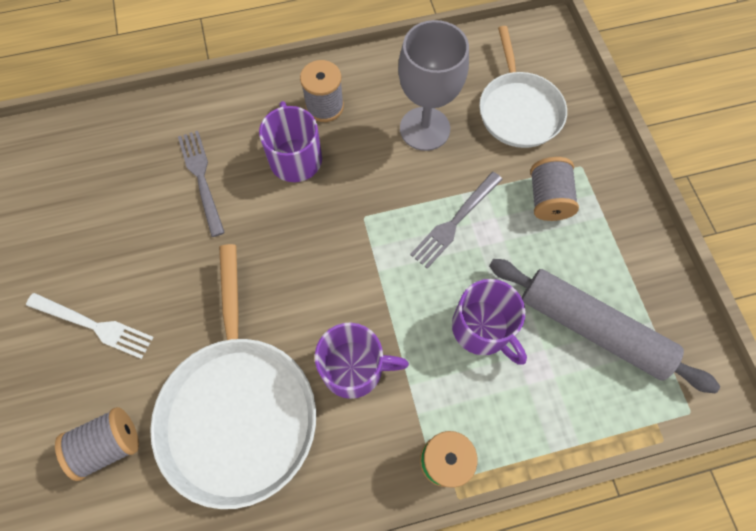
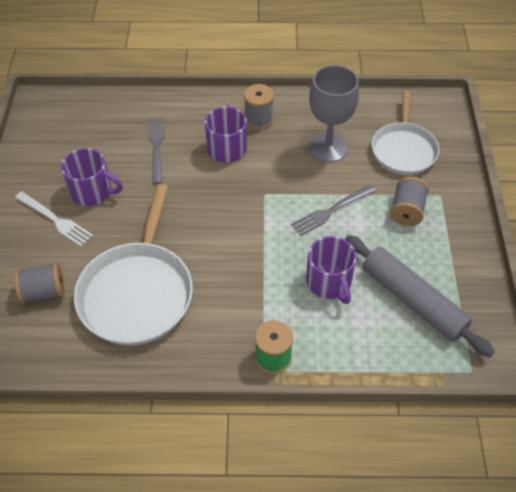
camera: 15 degrees right, 15 degrees down
purple mug [315,323,409,399] -> purple mug moved to [61,148,123,206]

